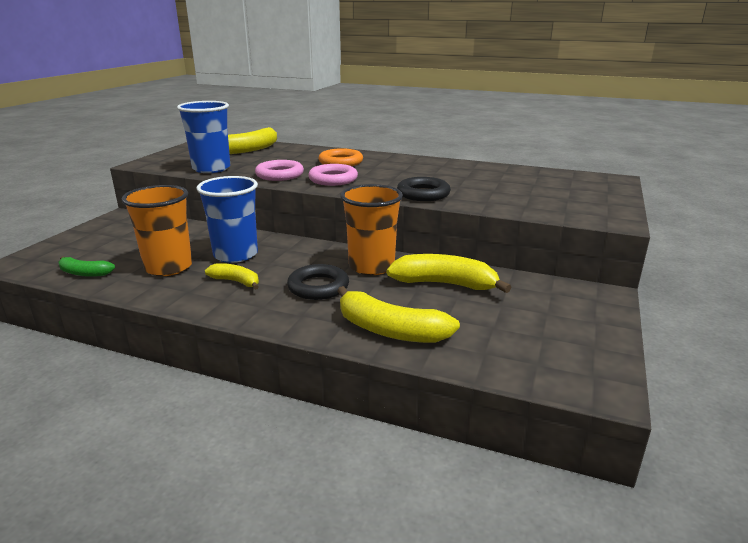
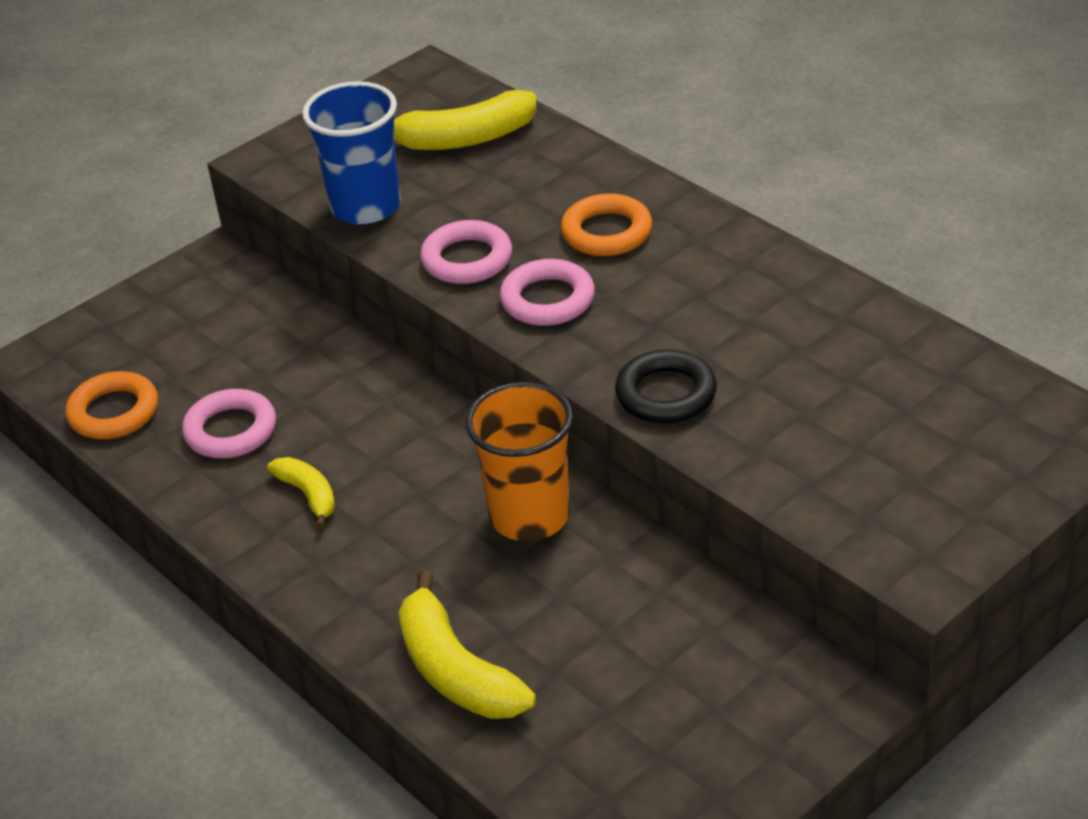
camera: 30 degrees right, 15 degrees up
green banana [59,256,115,277] -> orange ring [66,371,158,439]
orange cup [122,185,192,276] -> pink ring [182,389,276,458]
blue cup [196,176,258,263] -> none
black ring [287,264,349,300] -> none
yellow banana [387,254,511,293] -> none

